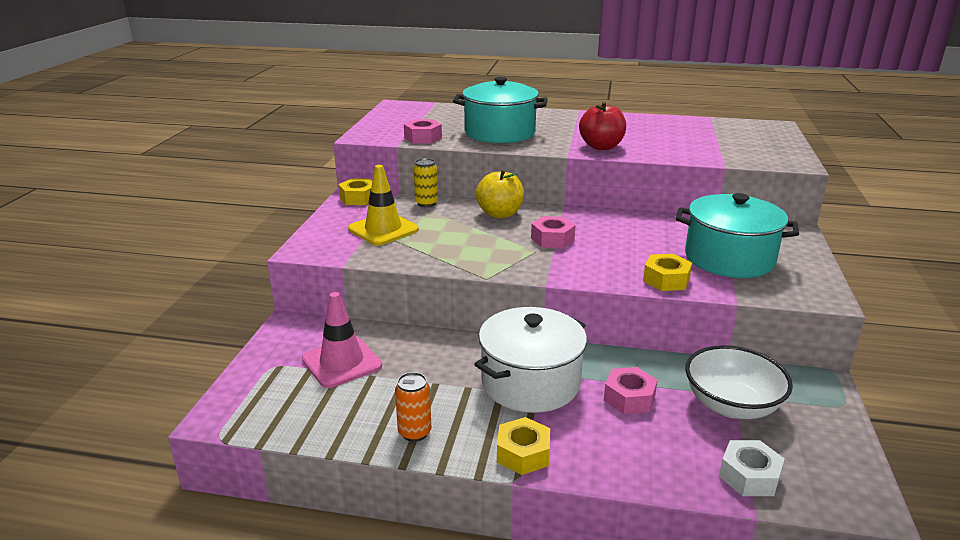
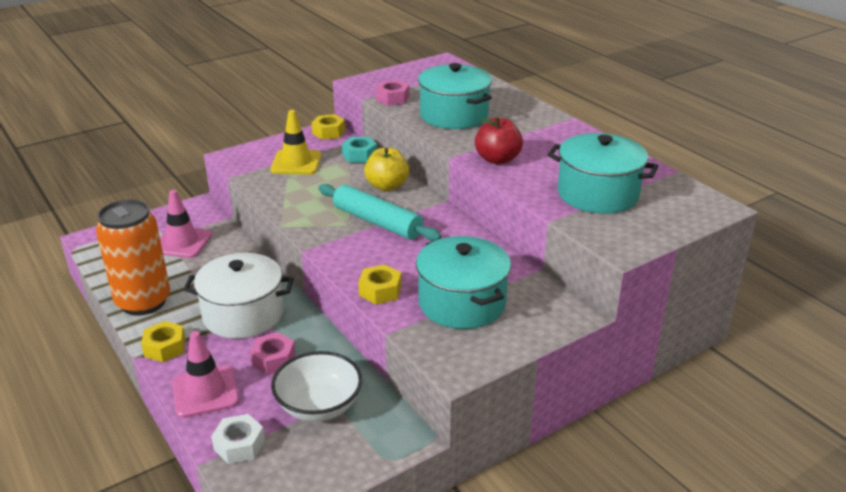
camera: 45 degrees right, 5 degrees up
orange can [395,372,431,442] -> orange can [96,199,170,316], size x2.27
yellow can [414,158,438,207] -> turquoise nut [342,137,377,163]
pink nut [531,216,576,248] -> turquoise rolling pin [318,184,442,241]
none -> pink traffic cone [172,331,239,418]
none -> turquoise pot [547,133,659,214]

